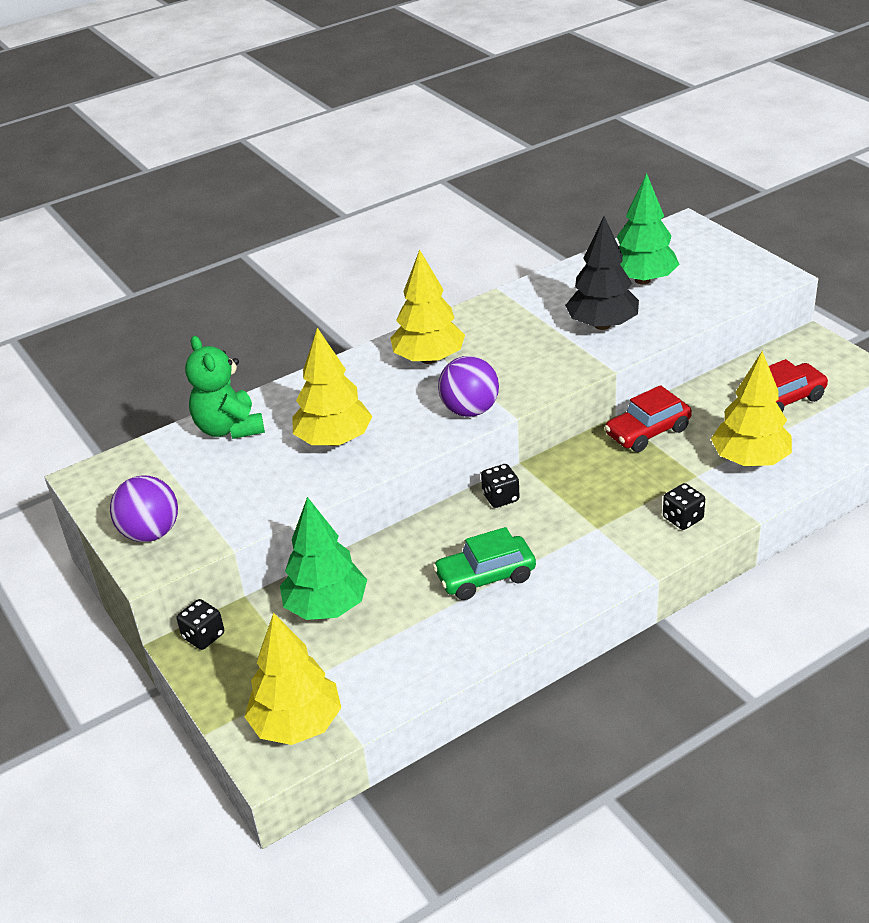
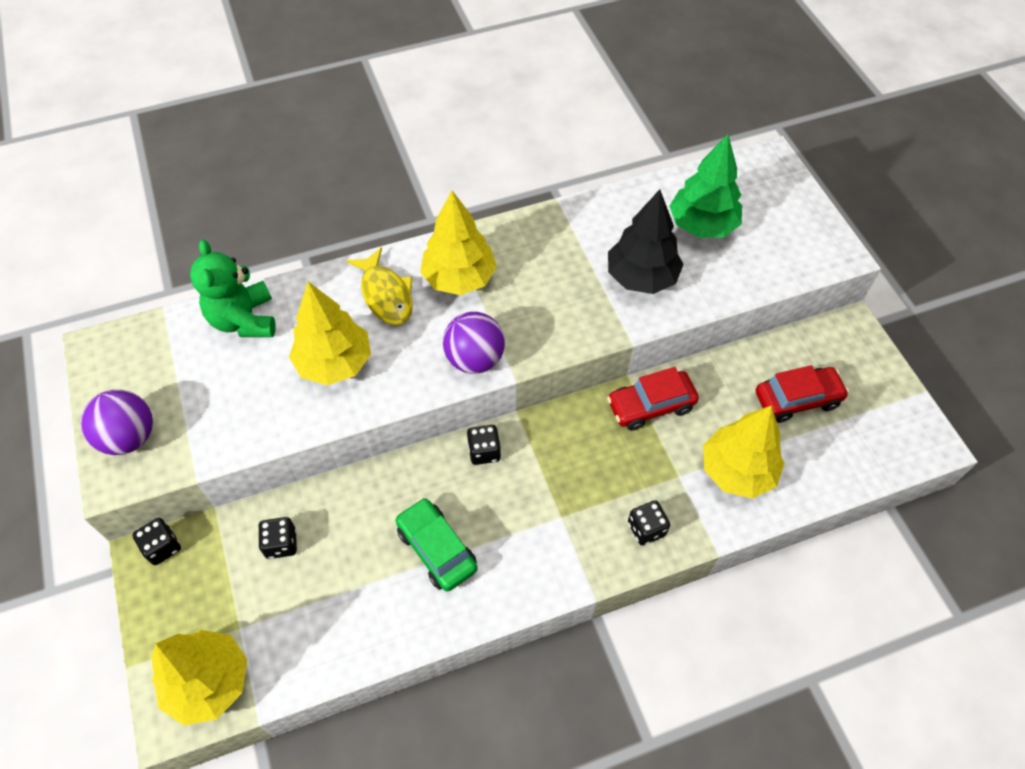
camera: 10 degrees right, 20 degrees up
green tree [280,497,367,620] -> black dice [258,517,297,559]
green car [433,527,536,600] -> green car turned 60 degrees clockwise [396,498,478,592]
none -> yellow fish [347,247,413,325]

